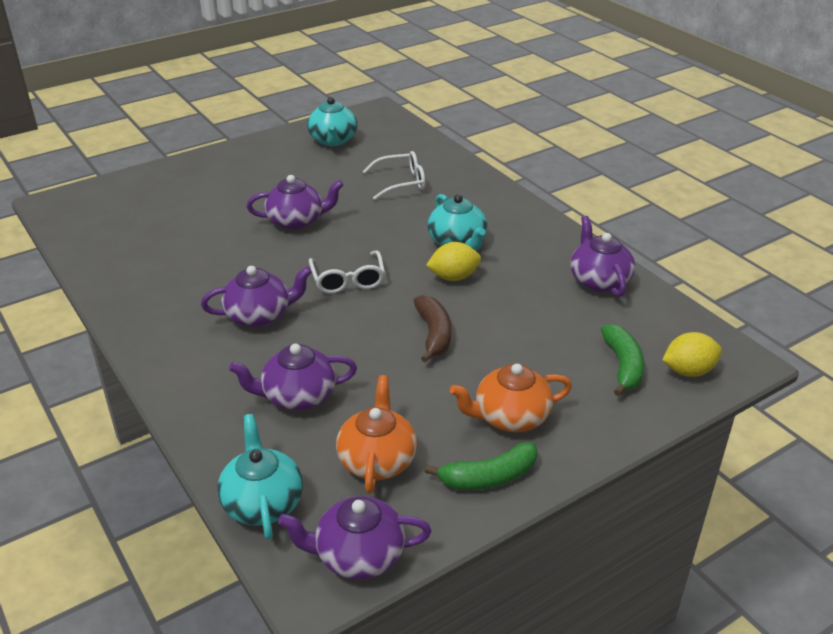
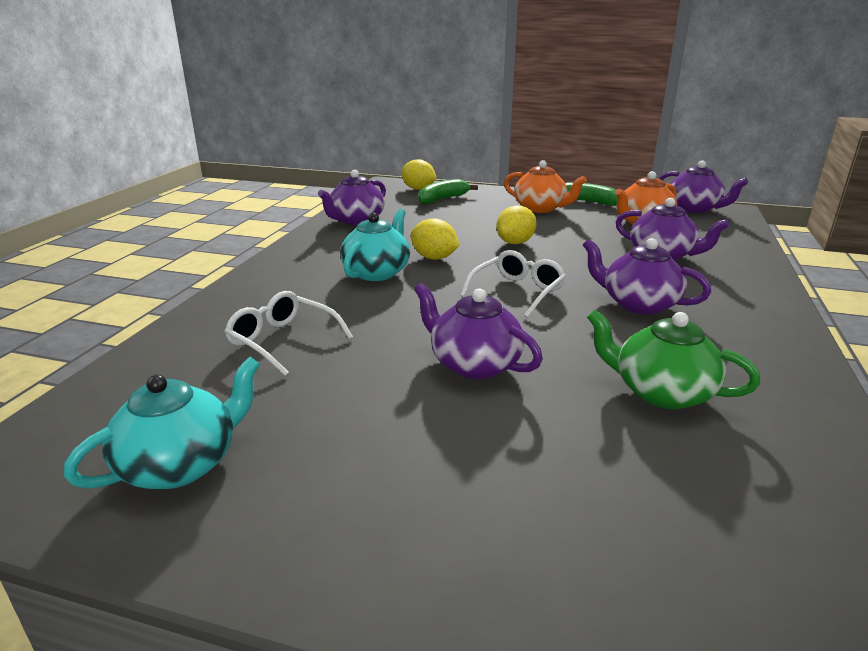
camera: 130 degrees left, 10 degrees down
turquoise teapot [217,414,303,540] -> none
brown banana [414,295,451,363] -> yellow lemon [496,205,537,244]
none -> green teapot [587,310,761,409]

